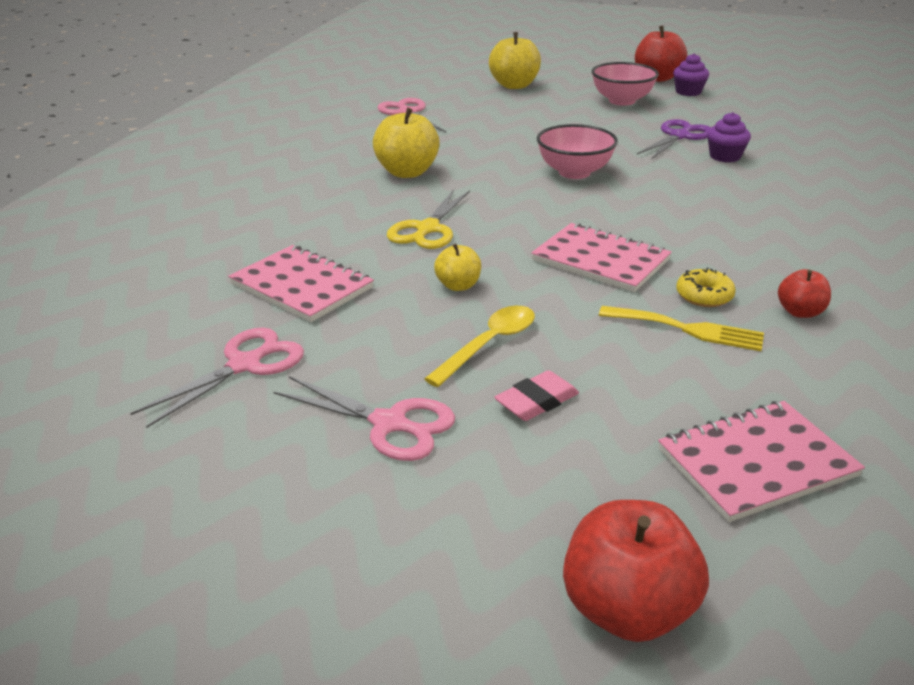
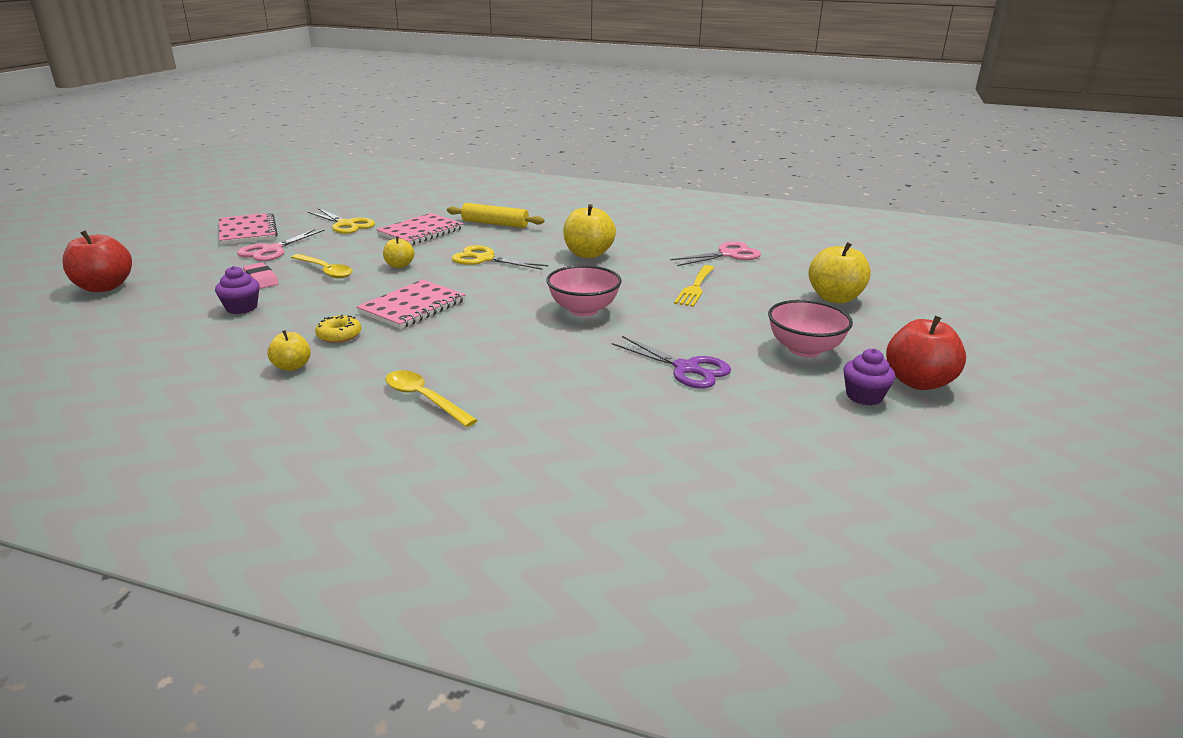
camera: 90 degrees right, 5 degrees down
pink scissors [130,328,304,428] -> yellow scissors [307,208,375,234]
yellow fork [599,306,764,351] -> yellow fork moved to [674,265,714,307]
pink notebook [658,401,865,522] -> pink notebook moved to [219,212,278,245]
purple cupcake [707,112,751,162] -> purple cupcake moved to [215,266,260,314]
red apple [778,269,831,318] -> yellow apple [267,330,311,371]
none -> yellow spoon [386,370,478,427]
none -> yellow rolling pin [447,203,545,228]

